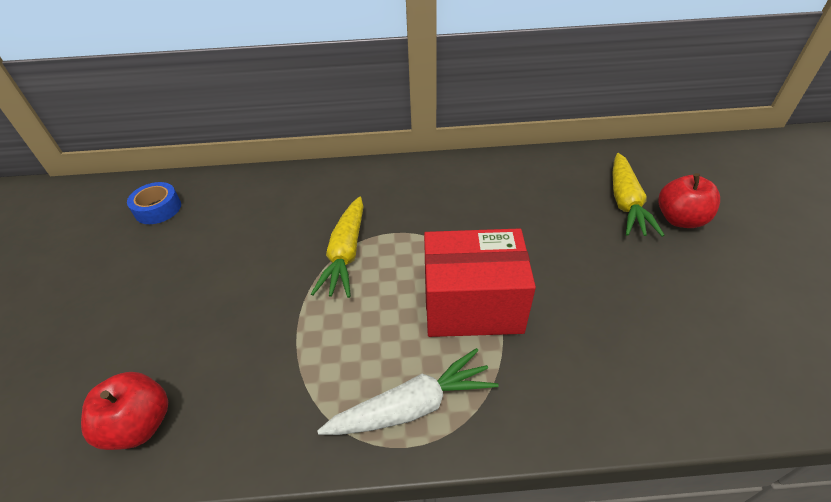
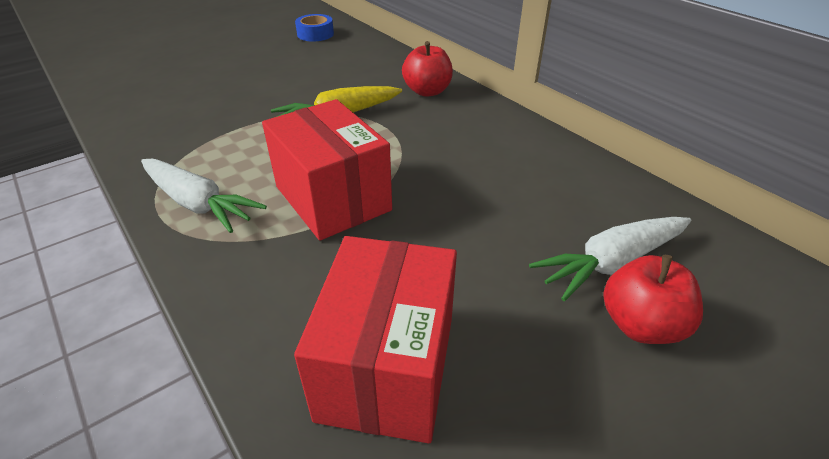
camera: 55 degrees right, 5 degrees down
red apple [81,372,168,450] -> red apple moved to [402,41,453,97]
yellow carrot [612,153,665,237] -> white carrot [529,217,691,301]
none -> red box [294,236,457,443]

